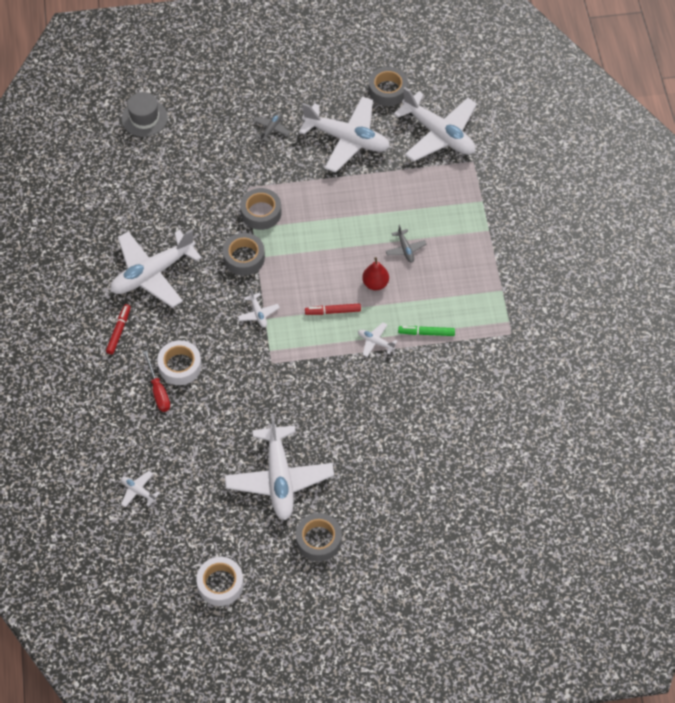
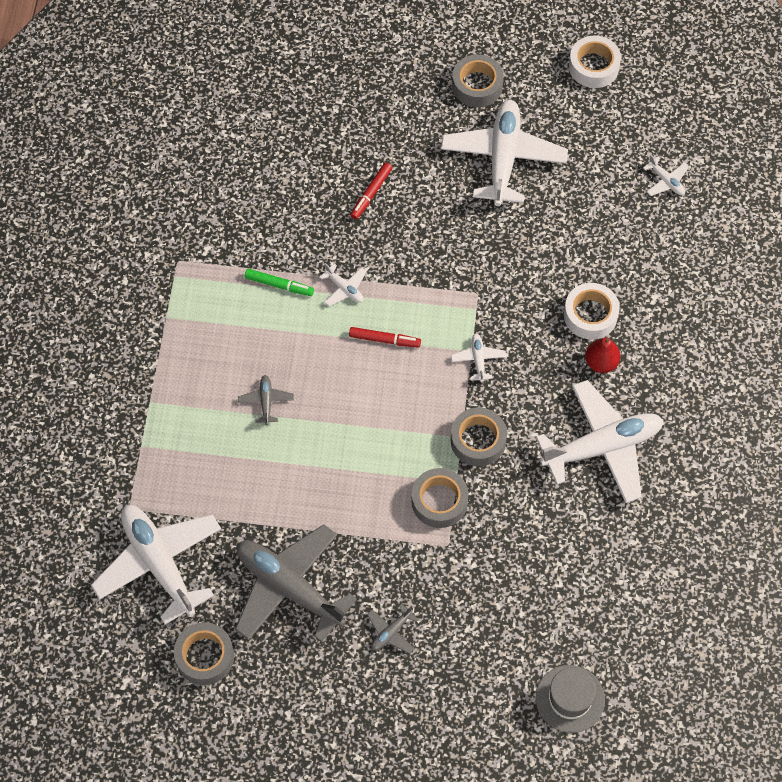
camera: 165 degrees left, 5 degrees up
red marker [106,304,131,354] -> red marker moved to [350,163,392,219]
red screwdriver [143,351,170,412] -> none
white plane [299,96,390,173] -> grey plane [235,524,357,642]
red pear [362,257,389,290] -> red pear moved to [585,338,621,373]

